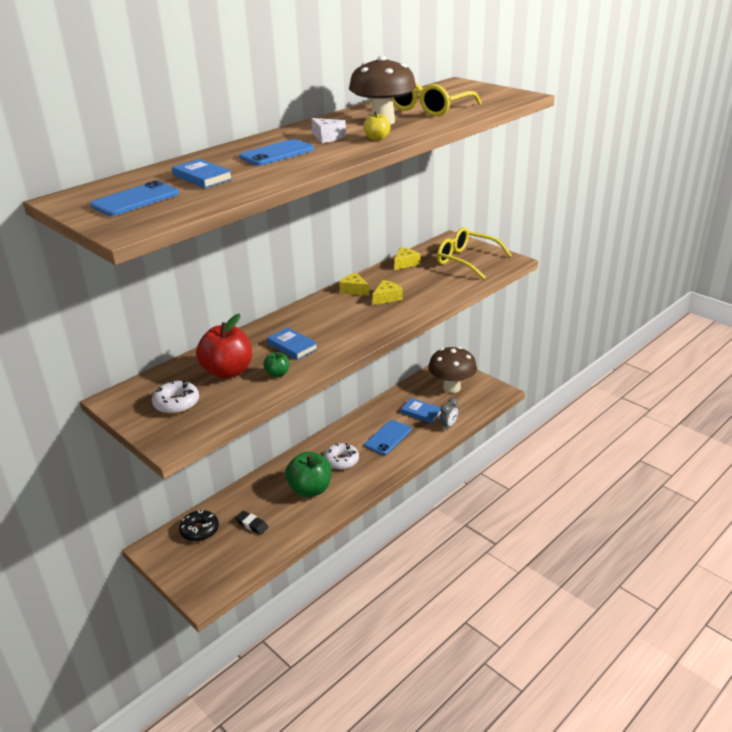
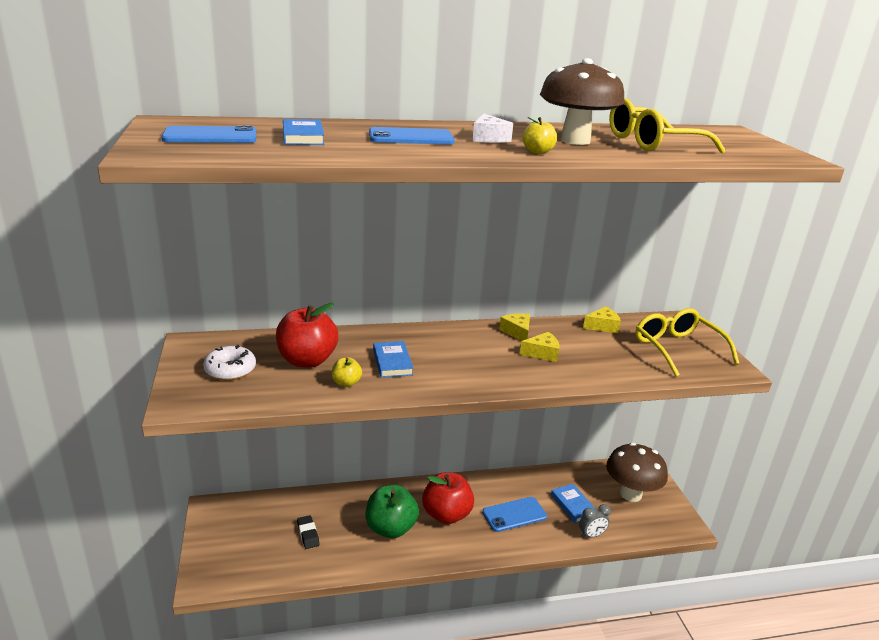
camera: 30 degrees right, 5 degrees down
black donut [179,510,219,542] -> none
green apple [263,352,289,377] -> yellow apple [332,357,362,387]
white donut [324,443,359,470] -> red apple [422,472,474,524]

